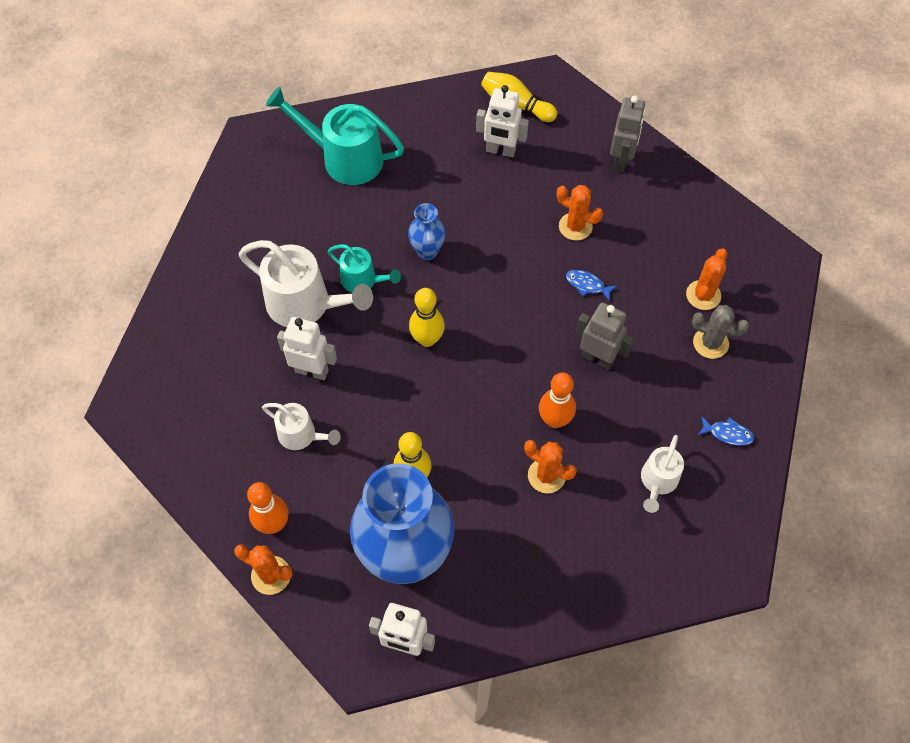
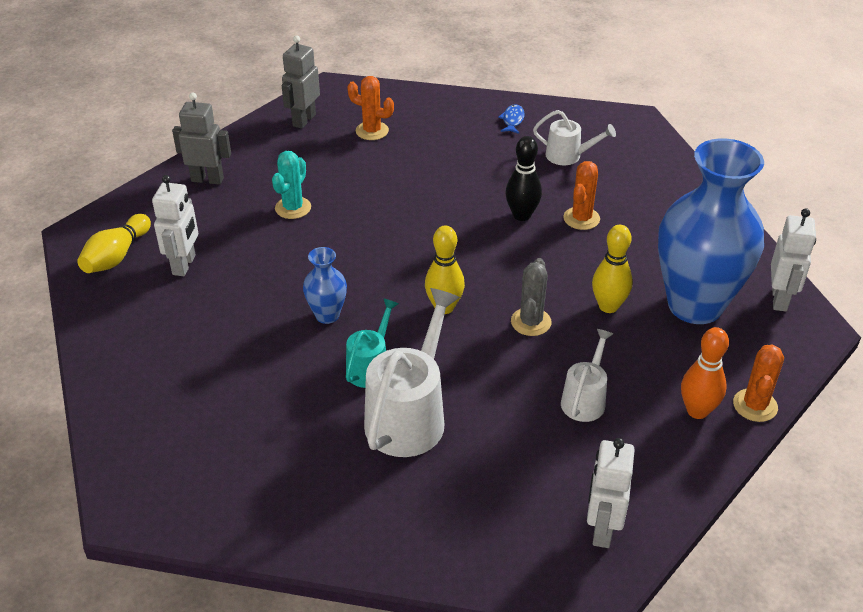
camera: 95 degrees left, 20 degrees down
turquoise watering can [266,87,404,185] -> none
white robot [277,317,337,380] -> white robot moved to [587,438,635,548]
orange bowling pin [539,373,576,428] -> black bowling pin [505,136,542,221]
orange cactus [557,185,603,241] -> turquoise cactus [272,151,311,219]
blue fish [566,270,617,301] -> none
grey robot [576,302,634,370] -> grey robot moved to [282,35,320,129]
grey cactus [692,305,749,359] -> grey cactus moved to [511,258,552,336]

